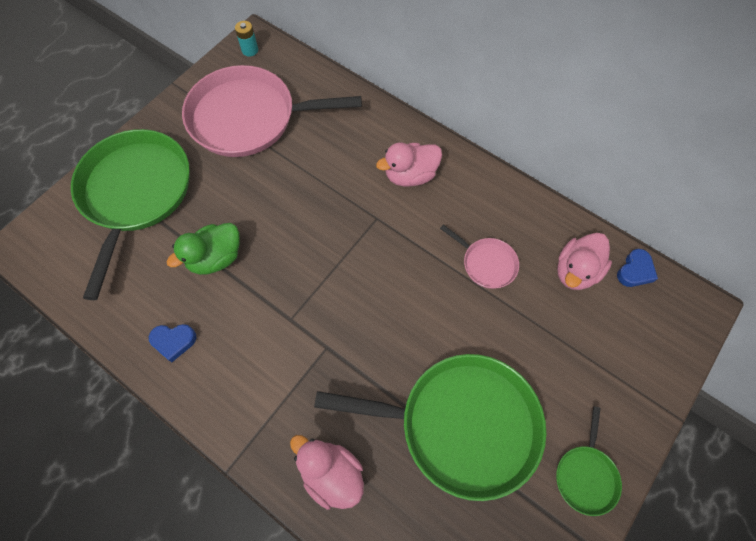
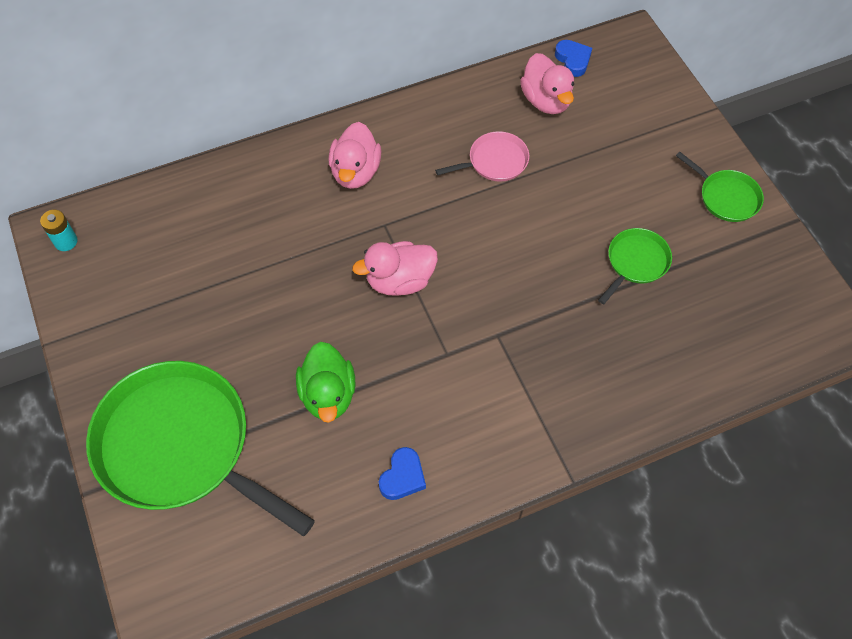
camera: 60 degrees left, 5 degrees down
pink pan [182,65,362,157] -> none
pink duck [290,435,364,510] -> pink duck moved to [352,241,438,296]
green pan [314,354,546,501] -> green pan [598,228,672,304], size x0.45

